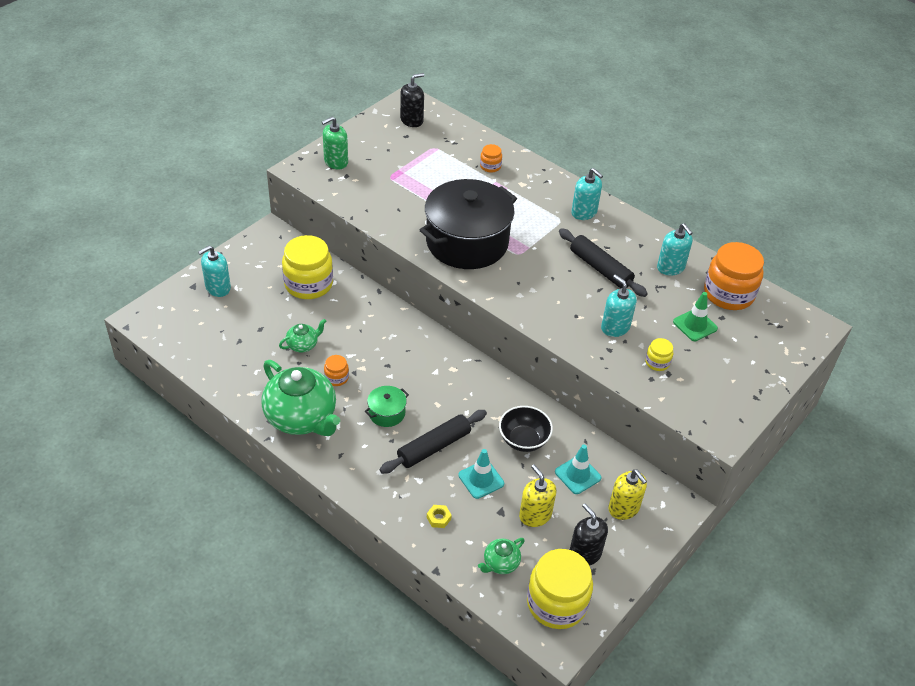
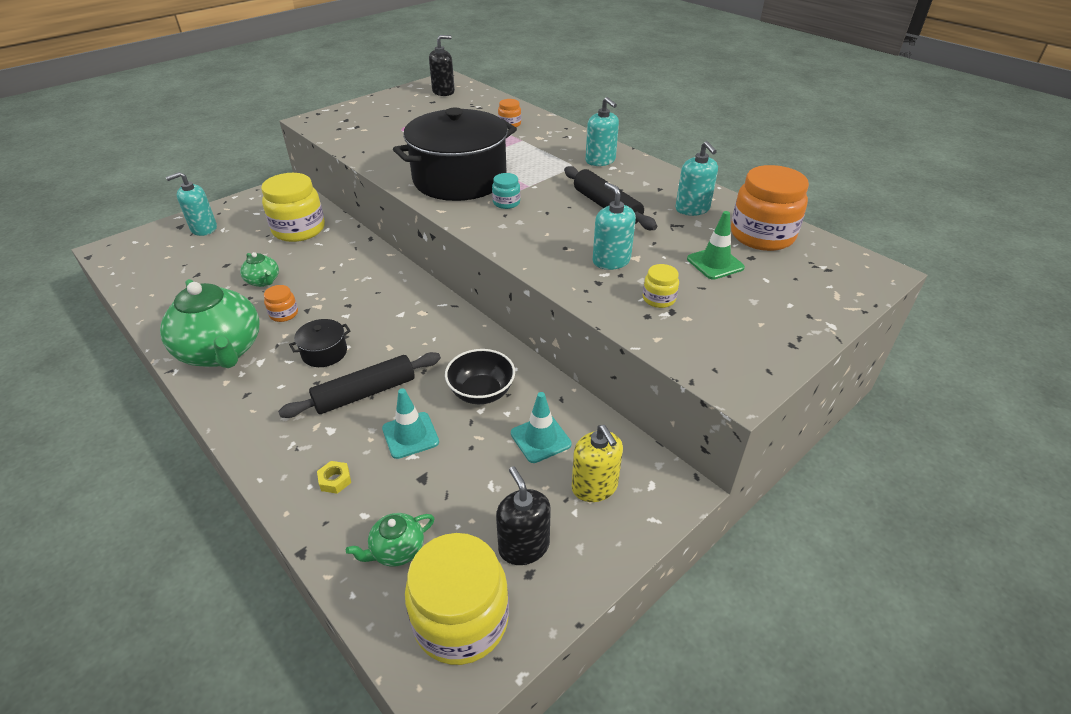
camera: 10 degrees right, 5 degrees down
green teapot [279,319,326,352] -> green teapot turned 75 degrees clockwise [240,252,279,287]
green soap dispenser [322,117,348,170] -> none
green pot [365,386,409,427] -> black pot [289,319,350,367]
yellow soap dispenser [519,464,557,527] -> none
none -> turquoise jar [492,173,520,209]

